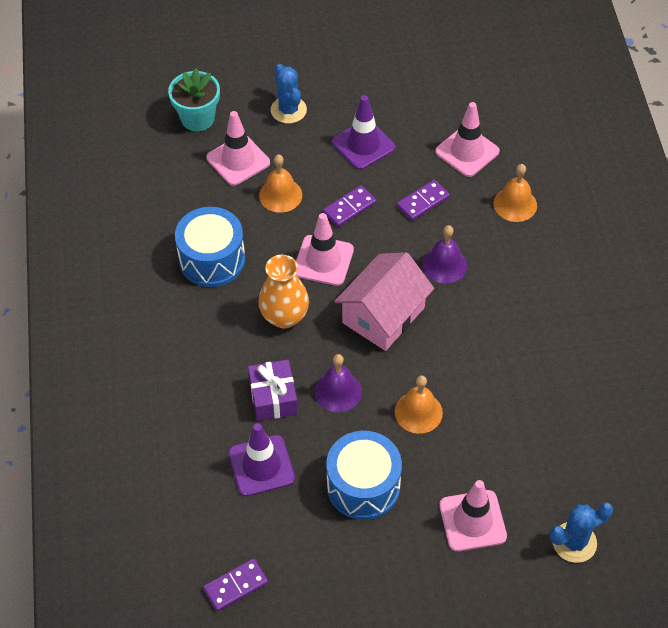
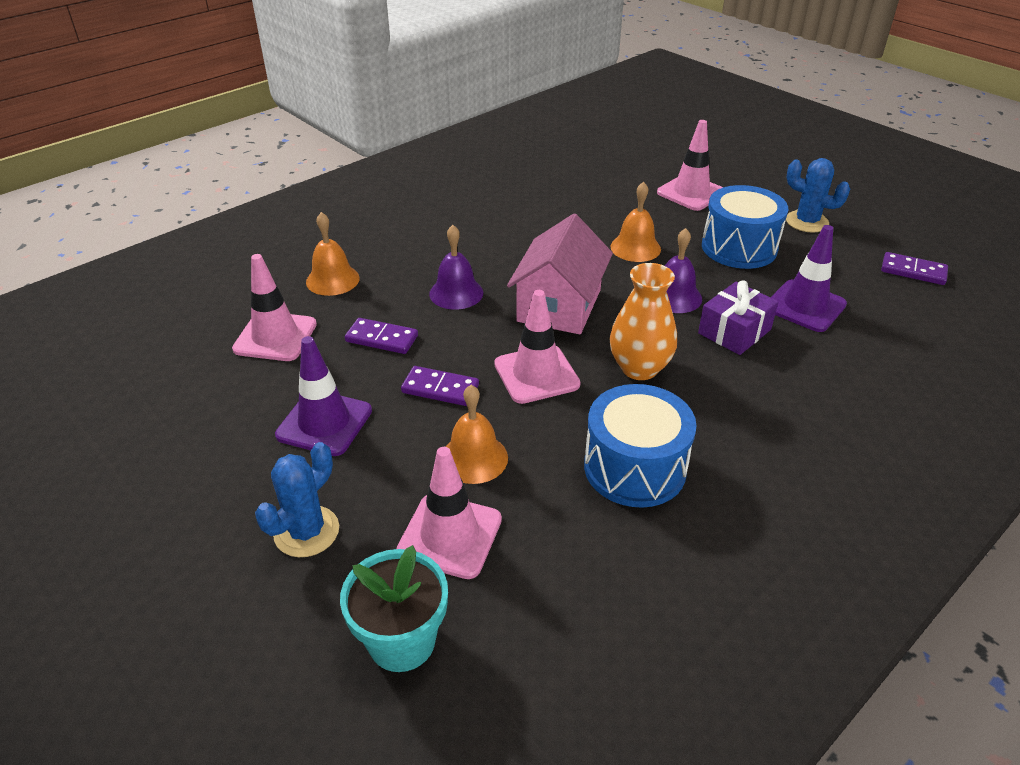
camera: 125 degrees left, 15 degrees down
pink house [334,252,434,351] -> pink house turned 75 degrees counterclockwise [507,214,613,334]
blue cactus [550,502,613,563] -> blue cactus moved to [786,158,850,233]

